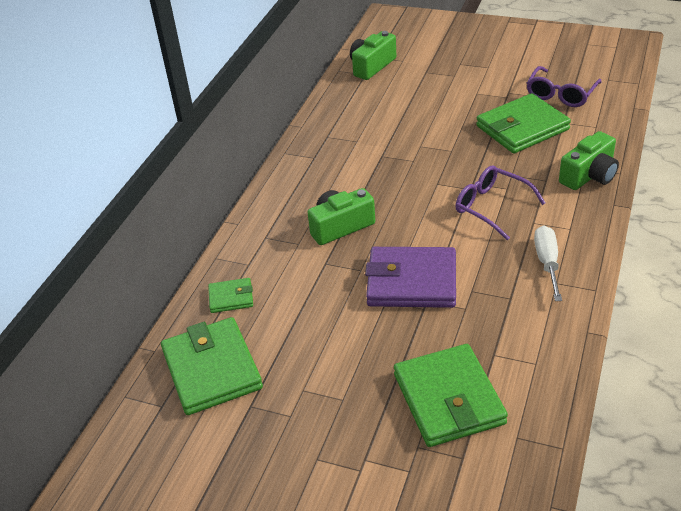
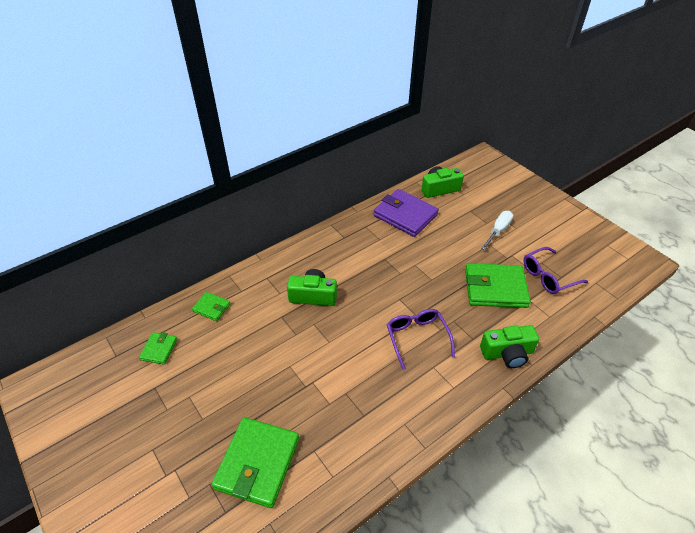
camera: 30 degrees right, 5 degrees up
green wallet [161,317,263,415] -> green wallet [139,332,177,364], size x0.50
purple wallet [365,247,456,308] -> purple wallet moved to [373,189,439,237]
white screwdriver [534,225,562,301] -> white screwdriver moved to [481,211,513,250]

